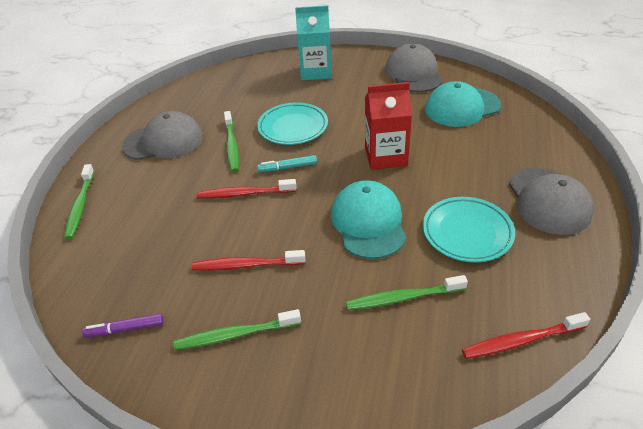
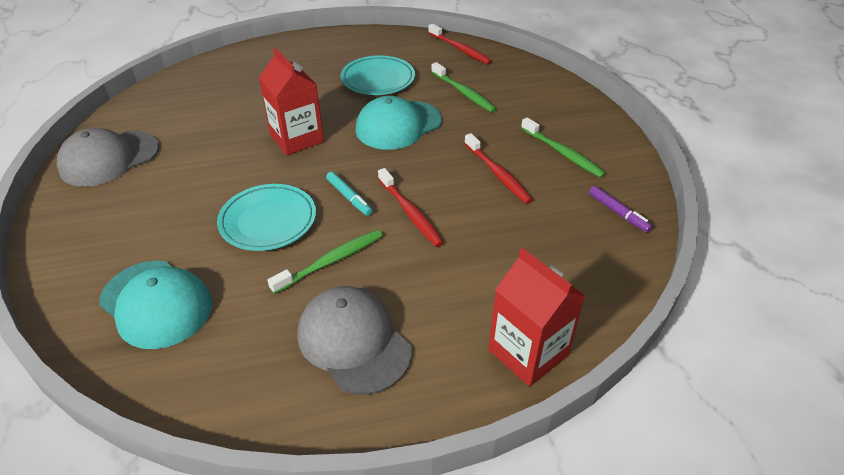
camera: 120 degrees left, 0 degrees up
green toothbrush [64,164,94,240] -> red carton [489,248,585,387]
turquoise carton [295,5,332,80] -> none
turquoise cap [425,81,501,127] -> turquoise cap moved to [99,261,212,349]
grey cap [509,168,594,235] -> none

